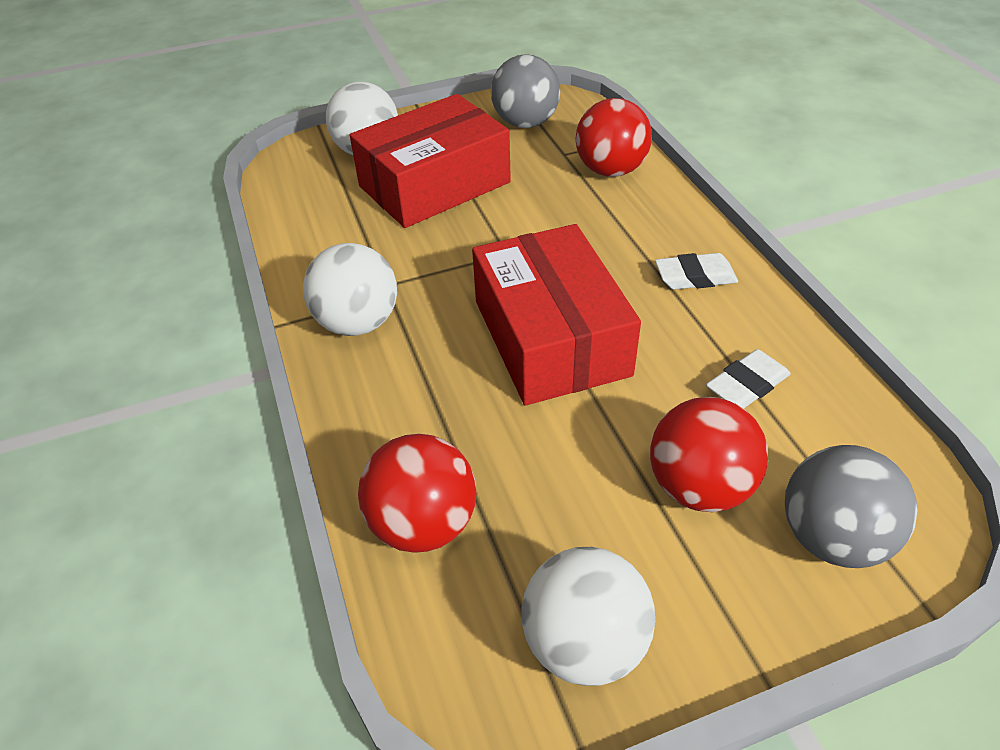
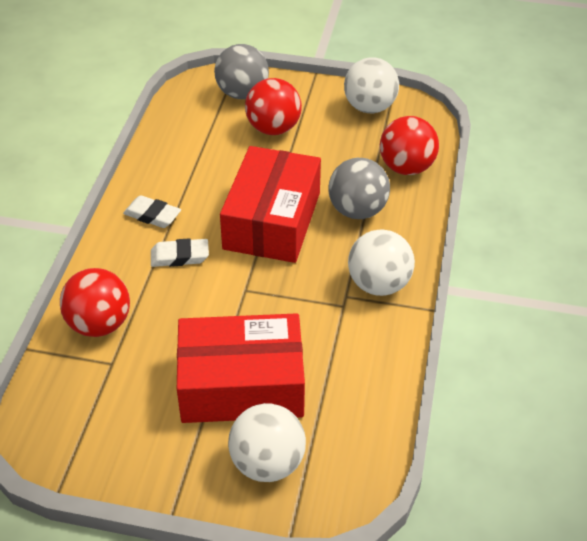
camera: 150 degrees left, 0 degrees up
grey ball [491,54,560,128] -> grey ball moved to [328,158,390,219]
white eraser [706,349,791,408] -> white eraser moved to [151,238,209,267]

